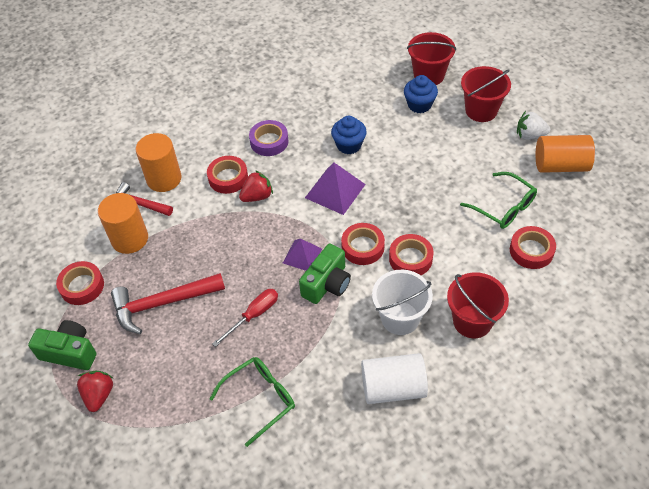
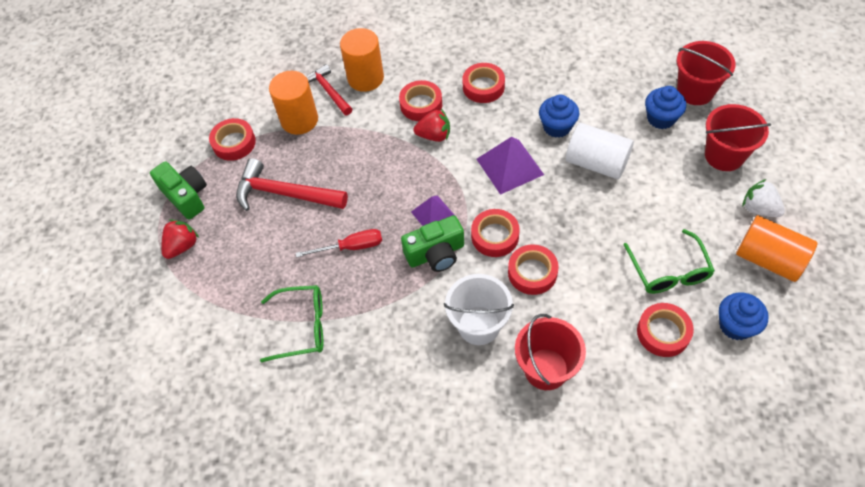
camera: 35 degrees right, 5 degrees up
purple tape [249,120,289,156] -> red tape [463,63,505,103]
white cylinder [361,353,428,404] -> white cylinder moved to [566,123,634,179]
none -> blue cupcake [719,292,769,340]

